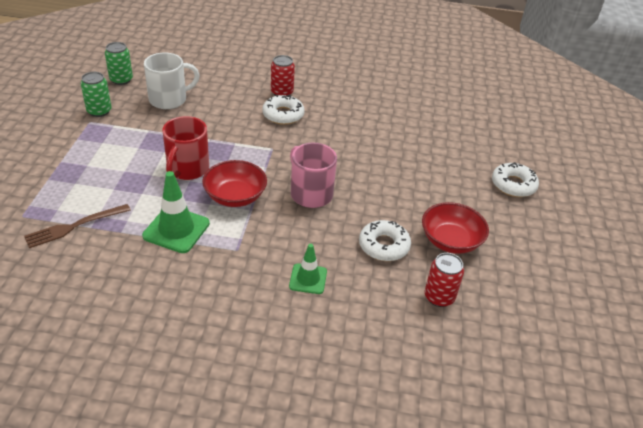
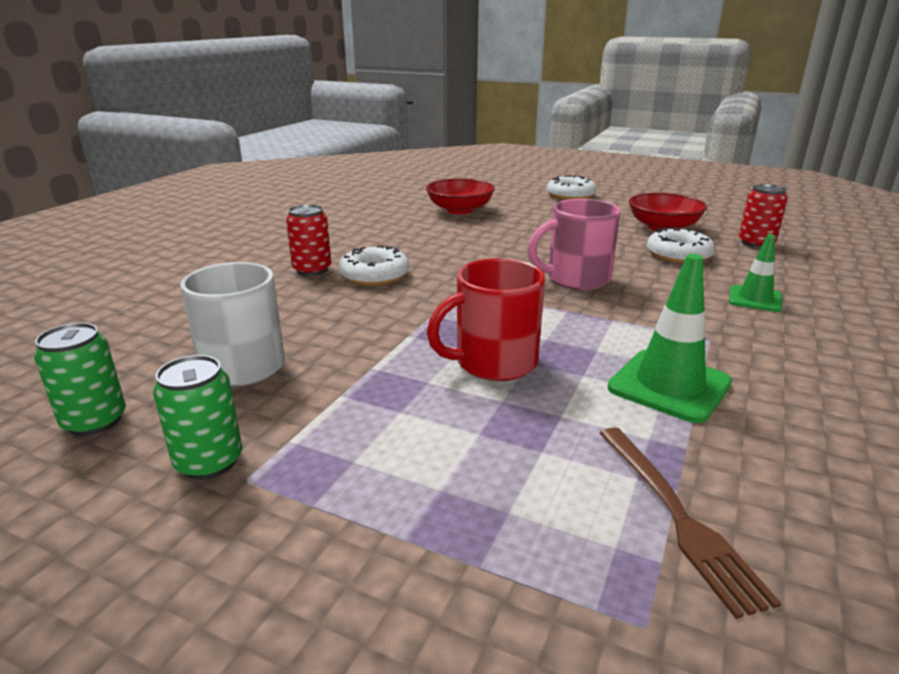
camera: 70 degrees left, 15 degrees down
red mug [162,116,209,180] -> red mug turned 120 degrees clockwise [427,258,545,381]
red bowl [202,160,267,207] -> red bowl moved to [426,178,495,214]

